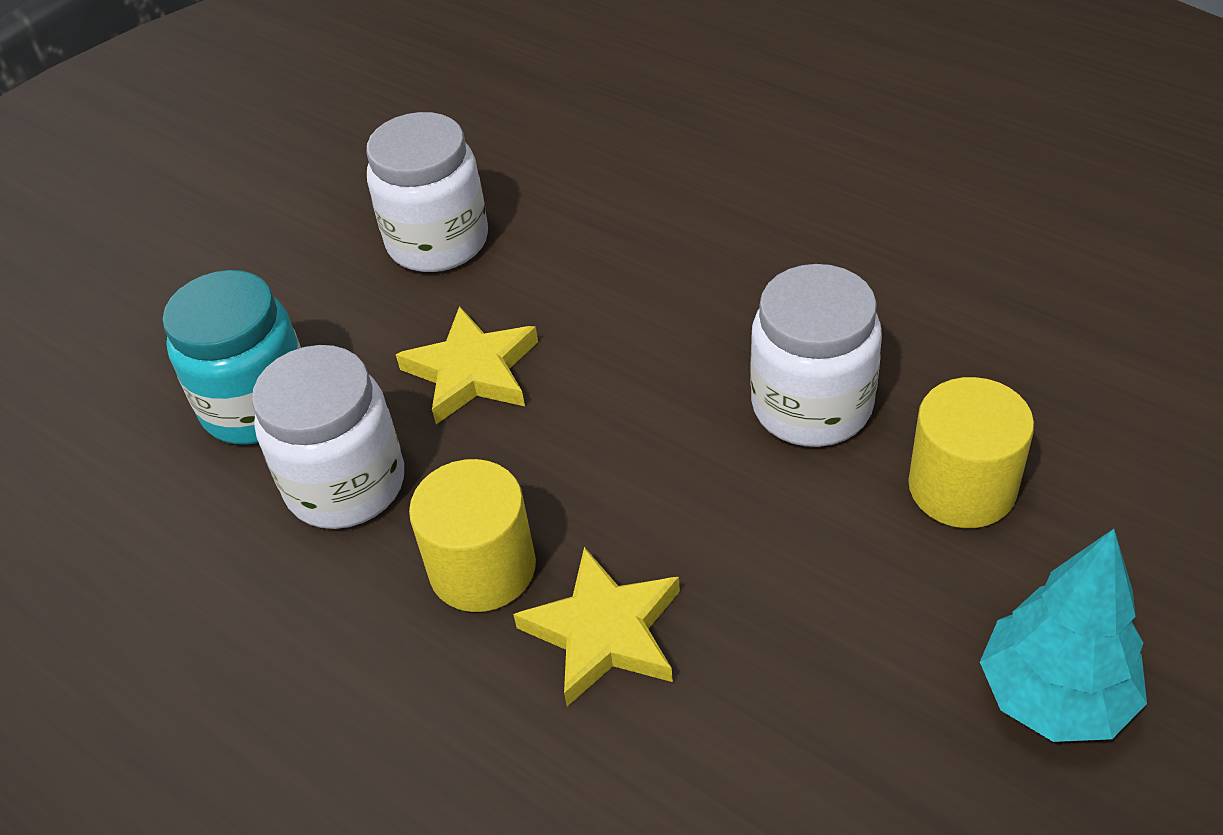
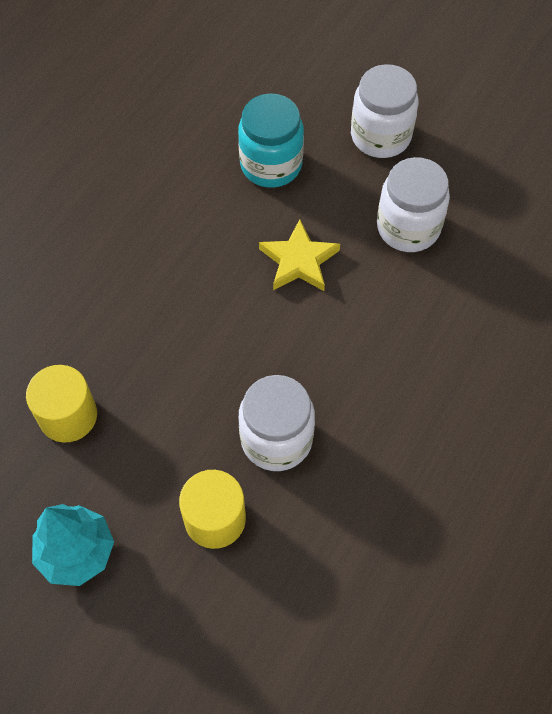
camera: 80 degrees right, 15 degrees up
white jar [252,345,404,529] -> white jar moved to [351,64,419,158]
yellow cylinder [409,459,536,612] -> yellow cylinder moved to [26,365,97,443]
yellow star [513,547,680,706] -> none

